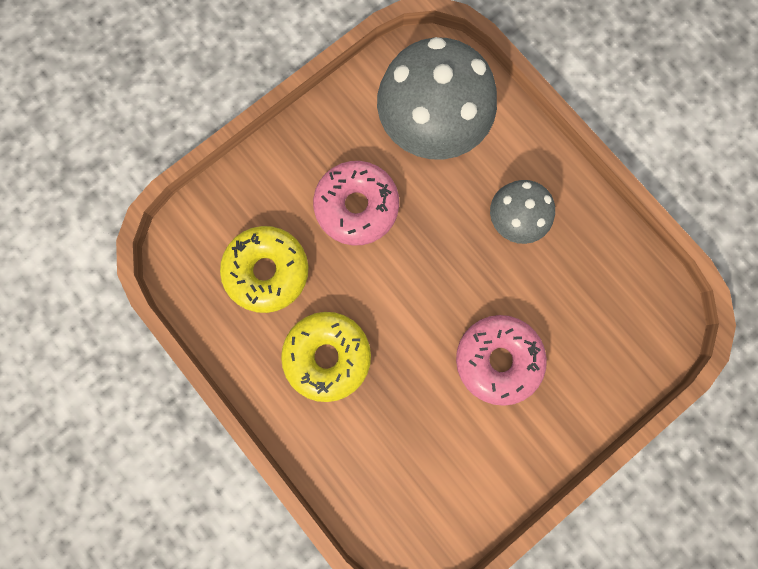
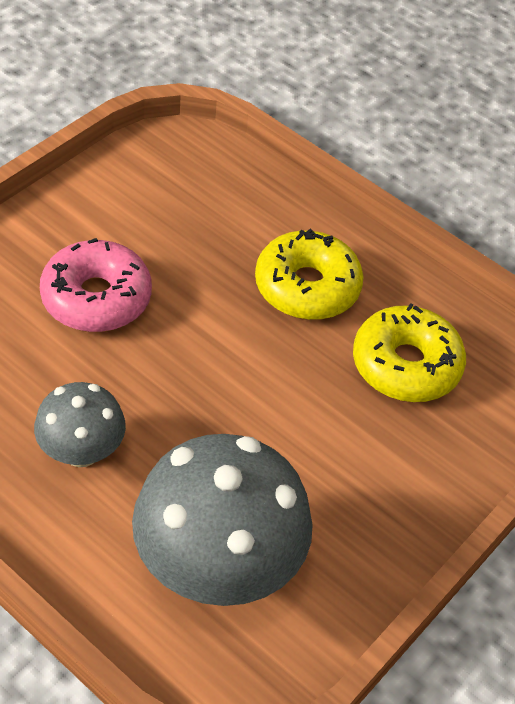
camera: 165 degrees right, 30 degrees down
pink donut [313,161,399,245] -> none

